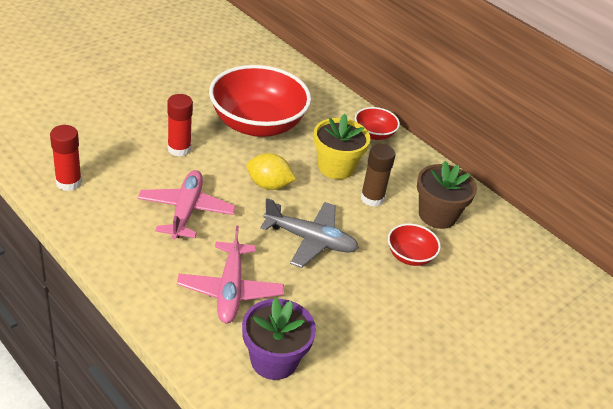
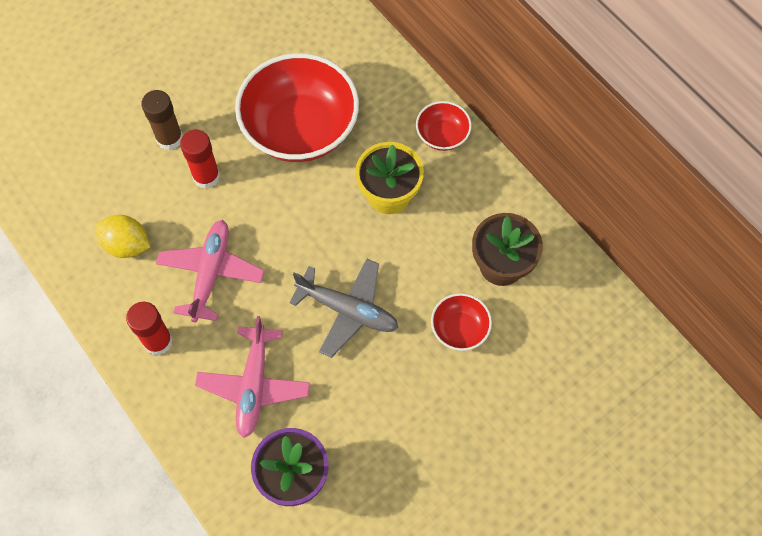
camera: 10 degrees right, 25 degrees up
red glue stick [50,125,82,191] -> red glue stick moved to [126,302,173,355]
yellow lemon [246,153,296,190] -> yellow lemon moved to [95,215,150,258]
brown glue stick [361,144,395,207] -> brown glue stick moved to [141,90,183,150]

